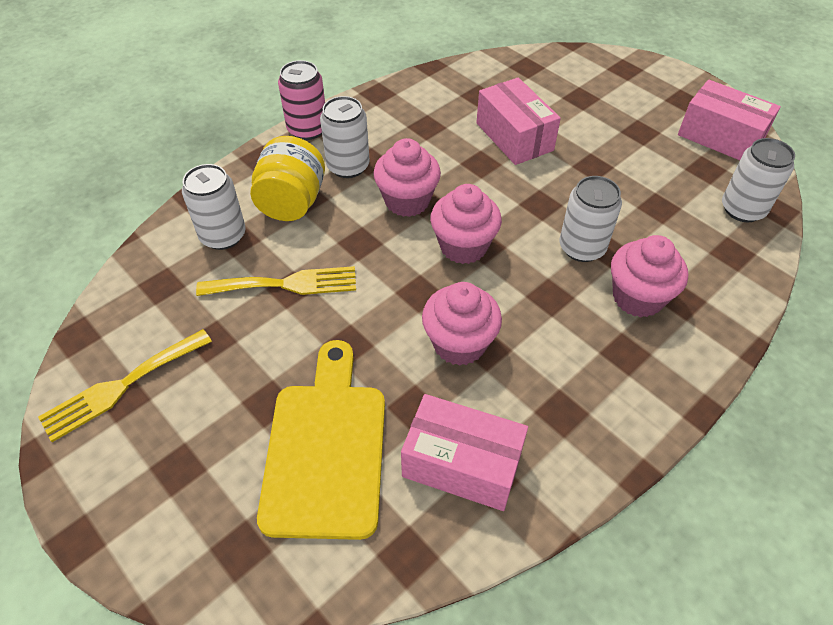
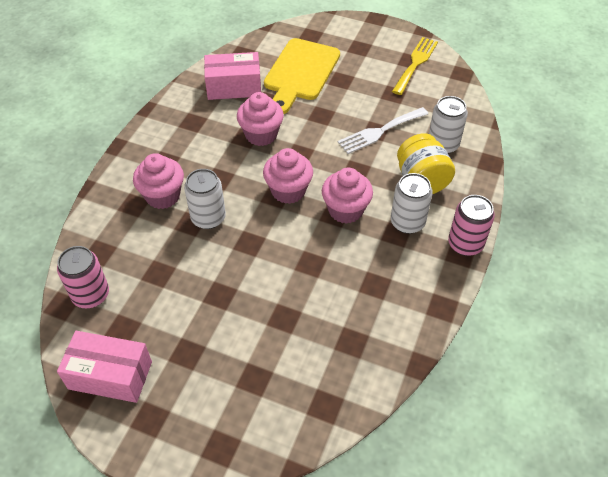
camera: 155 degrees right, 0 degrees up
yellow fork [196,266,356,296] -> white fork [338,107,428,154]
yellow cutting board [257,340,385,540] -> yellow cutting board turned 45 degrees clockwise [264,38,340,114]
pink box [476,77,561,165] -> none
white can [722,138,795,222] -> pink can [57,246,109,308]

